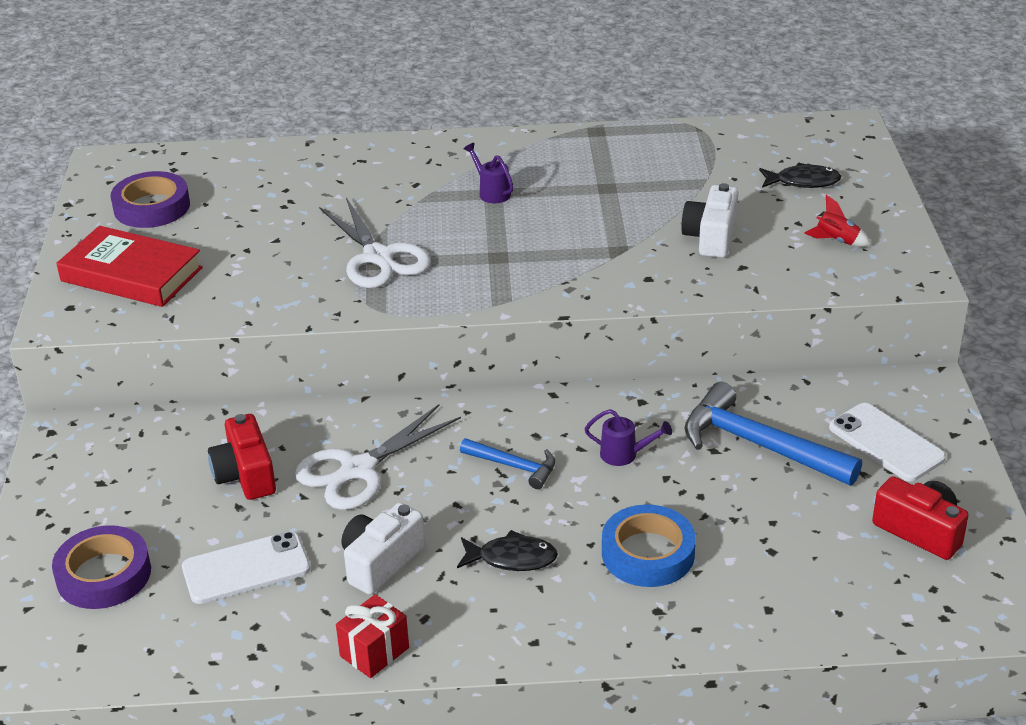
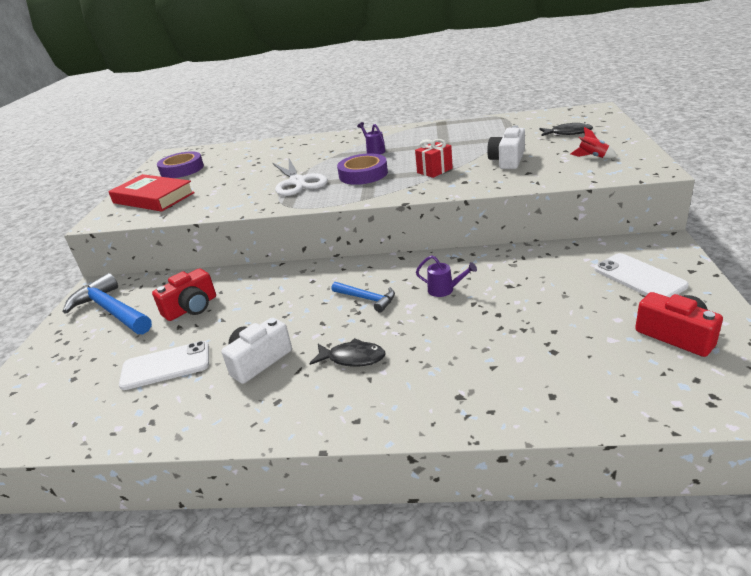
camera: 10 degrees right, 5 degrees down
purple tape [52,525,151,609] -> purple tape moved to [337,153,388,185]
red camera [208,414,276,500] -> red camera turned 120 degrees counterclockwise [152,268,216,321]
white scissors [295,404,461,510] -> none
red gift [336,594,409,678] -> red gift moved to [415,139,453,178]
blue tape [602,504,696,587] -> none
blue hammer [684,382,862,485] -> blue hammer moved to [63,273,152,334]

